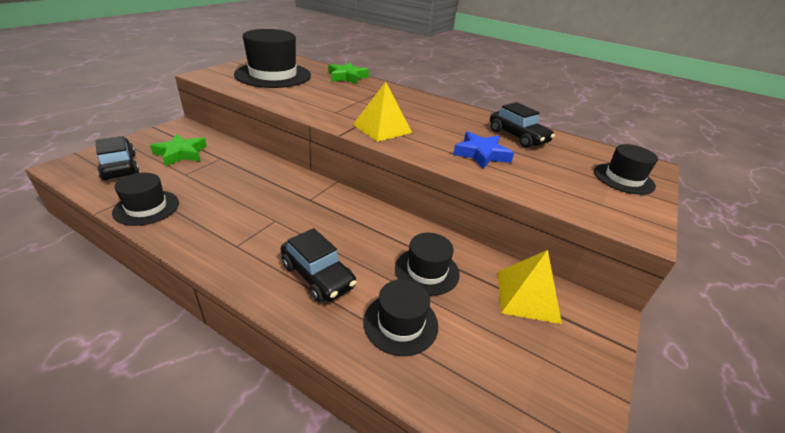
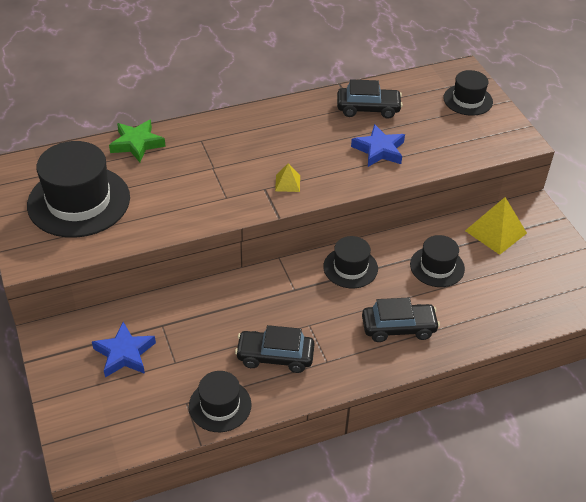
camera: 50 degrees left, 10 degrees up
black car [96,136,139,180] -> black car moved to [235,325,315,373]
green star [150,134,207,167] -> blue star [92,322,156,378]
yellow pyramid [353,82,412,142] -> yellow pyramid [275,163,300,192], size x0.53
black hat [363,279,438,356] -> black hat moved to [323,236,378,288]

